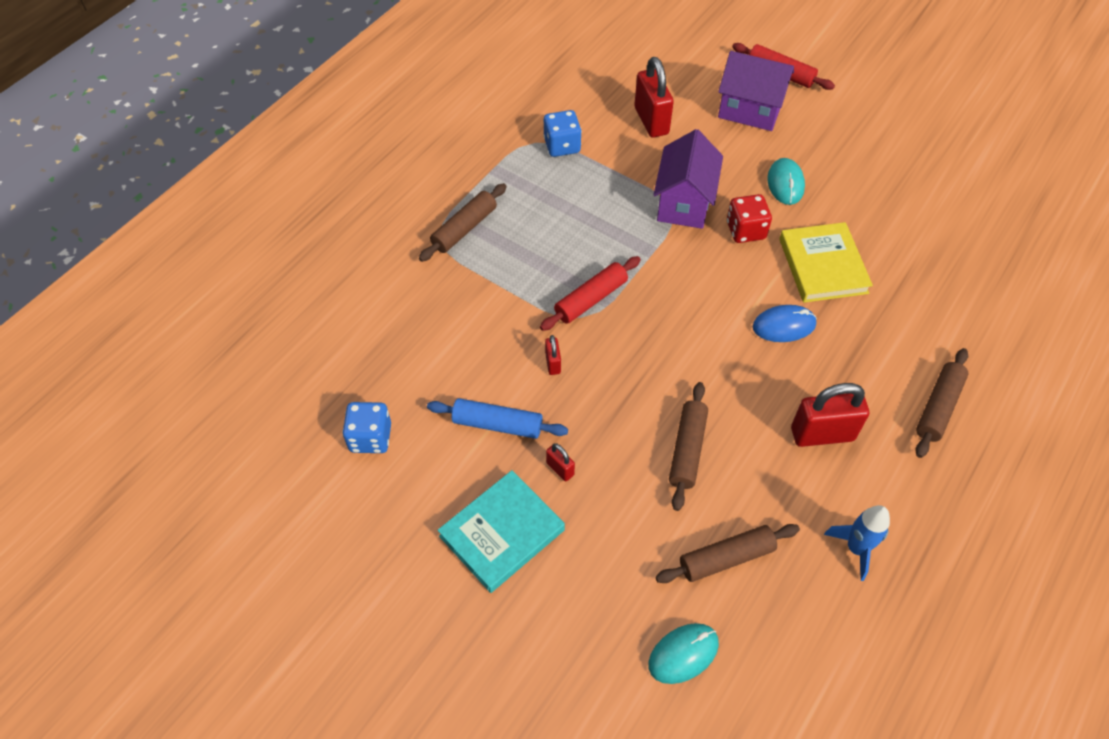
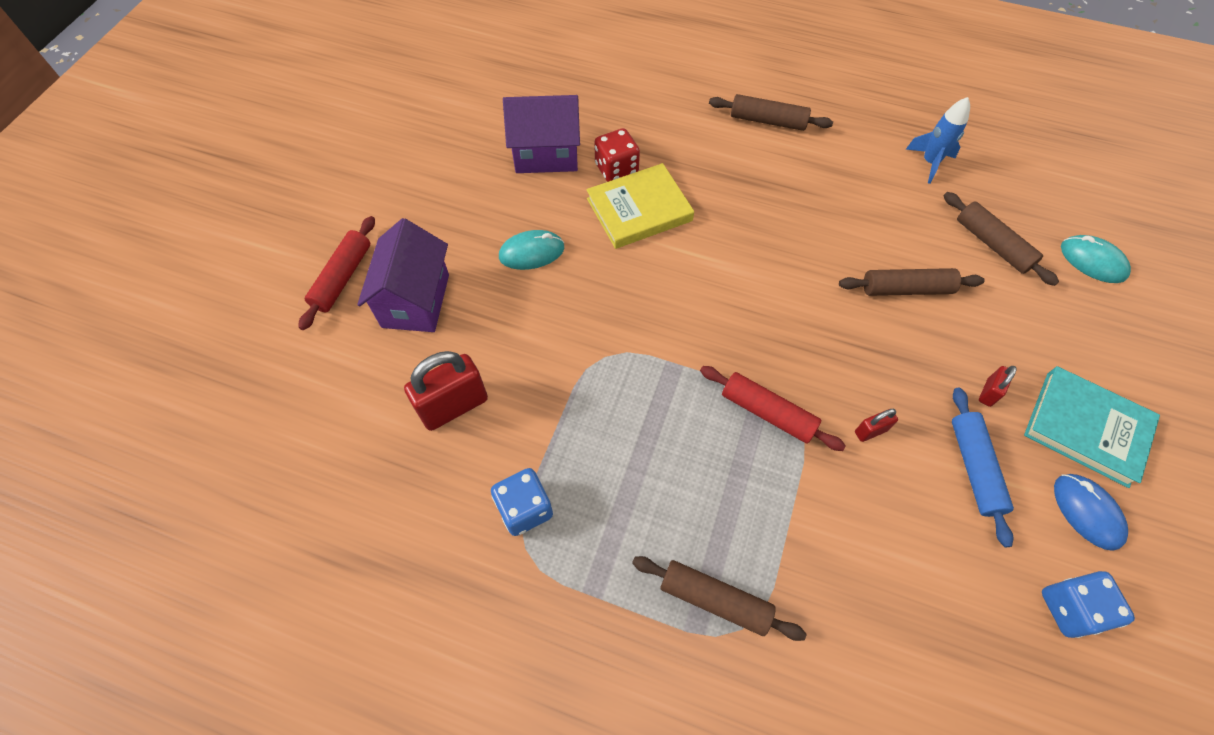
camera: 105 degrees left, 5 degrees up
purple house [653,129,723,229] -> purple house moved to [503,95,580,173]
red dice [727,194,772,243] -> red dice moved to [594,128,640,182]
blue mouse [753,305,817,342] -> blue mouse moved to [1054,474,1128,551]
red padlock [791,383,869,447] -> none

